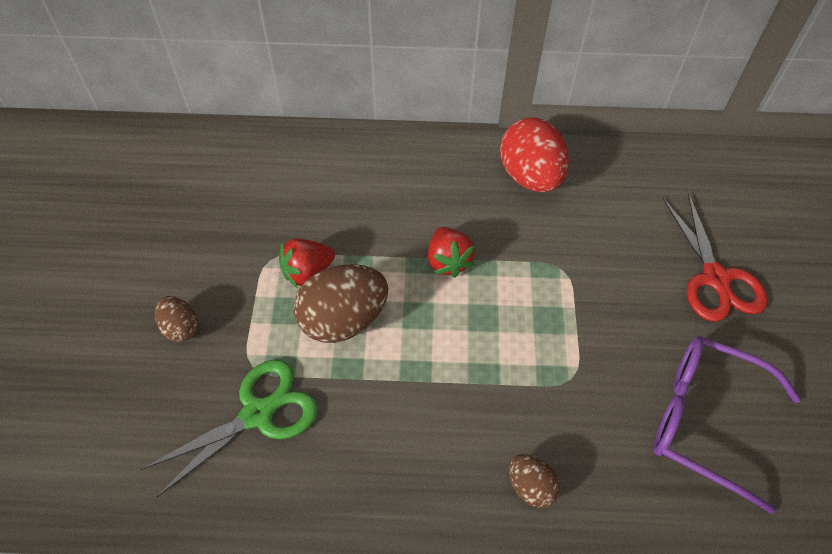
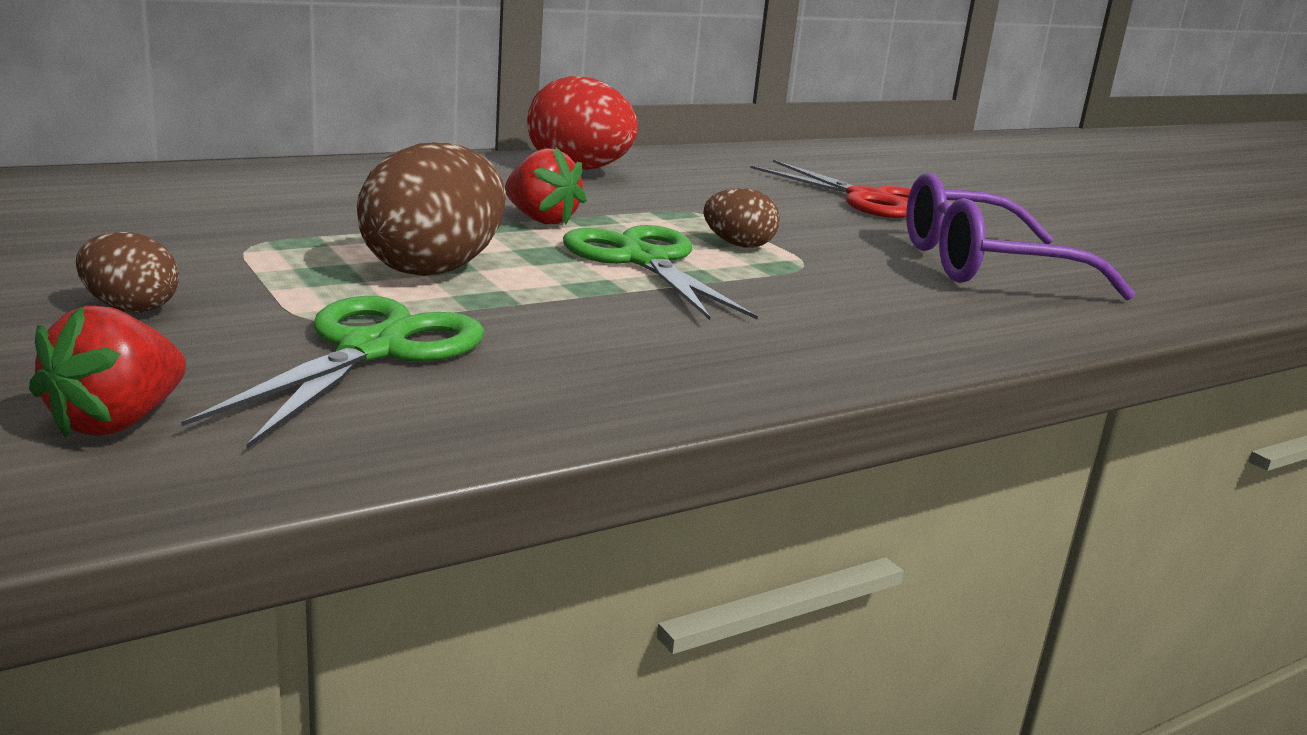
camera: 35 degrees left, 35 degrees down
red strawberry [279,239,335,288] -> red strawberry moved to [29,306,186,438]
brown egg [509,454,560,508] -> brown egg moved to [703,188,780,248]
none -> green scissors [563,225,758,320]

